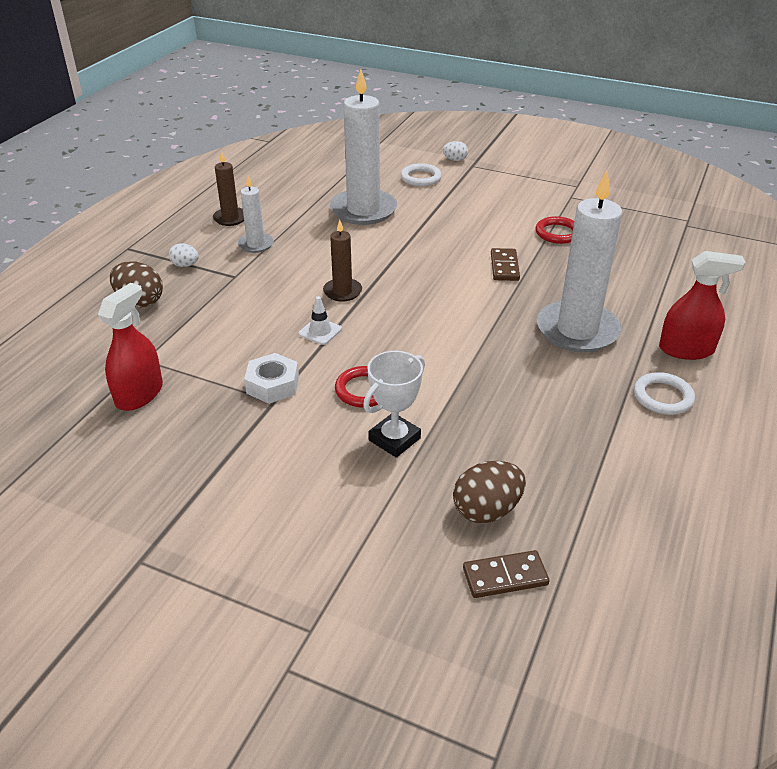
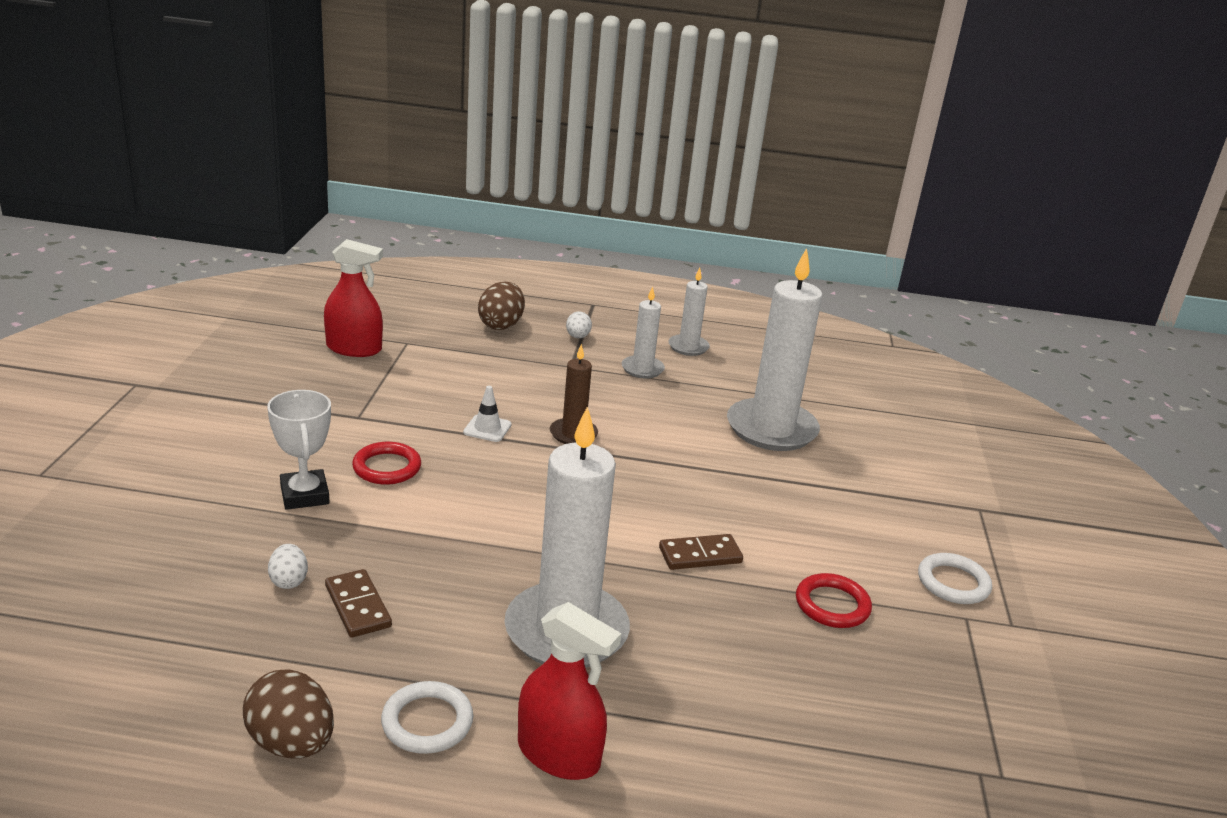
camera: 70 degrees right, 10 degrees down
brown candle [213,151,244,226] -> white candle [668,268,710,356]
white nut [244,353,299,404] -> none
white trophy [363,351,425,458] -> white trophy turned 45 degrees clockwise [267,390,331,510]
white ring [401,163,442,186] -> white ring moved to [918,553,992,604]
white egg [443,141,468,161] -> white egg moved to [268,544,308,589]
brown egg [453,461,526,523] -> brown egg moved to [243,669,334,759]
brown domino [463,550,549,598] -> brown domino moved to [325,569,392,638]
red spray bottle [659,251,746,360] -> red spray bottle turned 45 degrees counterclockwise [518,602,621,780]

